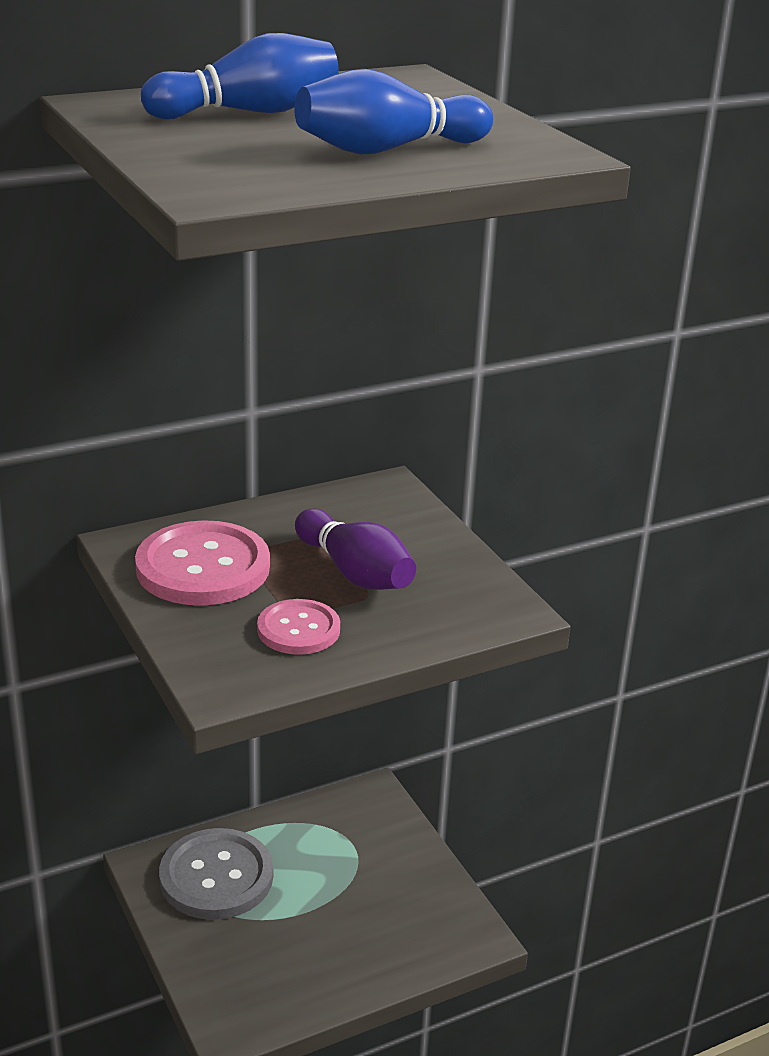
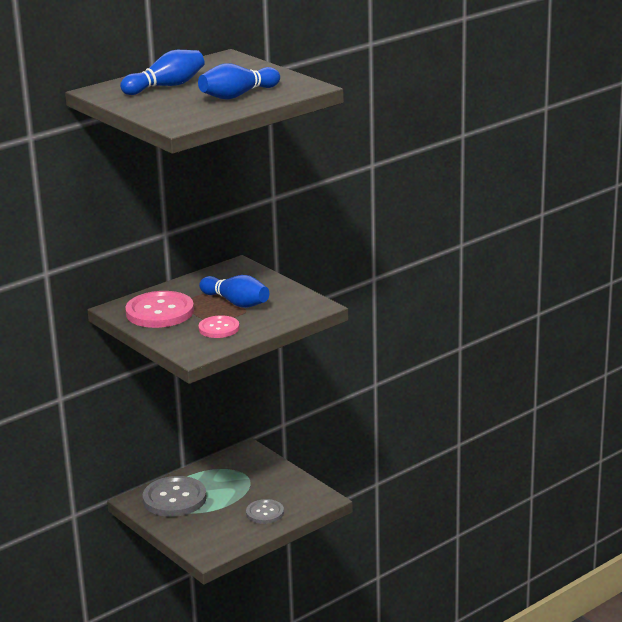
camera: 10 degrees left, 5 degrees down
purple bowling pin [295,508,416,590] -> blue bowling pin [199,275,269,308]
none -> grey button [246,499,284,524]

